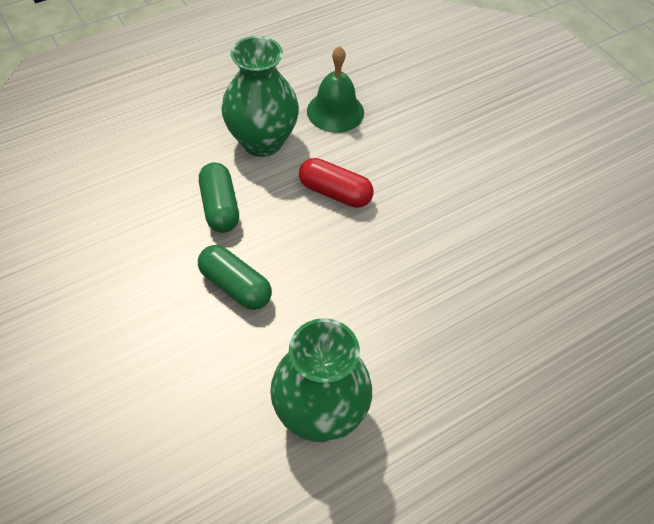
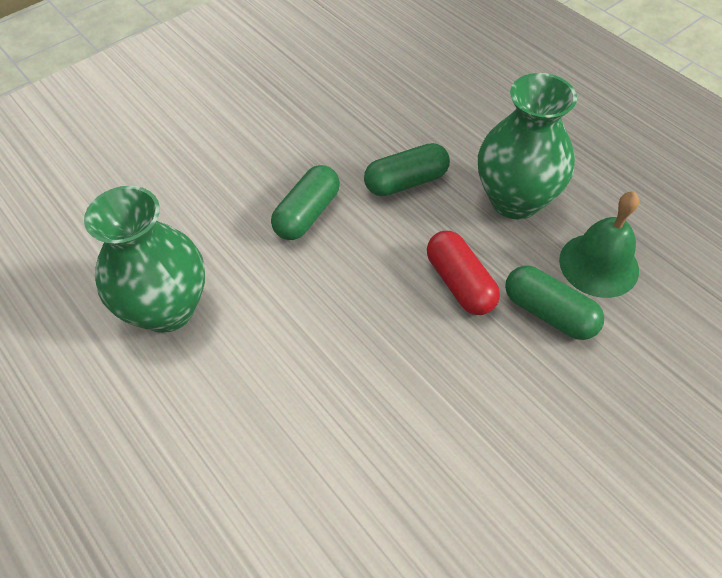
camera: 85 degrees right, 0 degrees up
red capsule [299,158,374,208] -> red capsule turned 45 degrees counterclockwise [427,231,500,315]
none -> green capsule [505,266,604,340]

